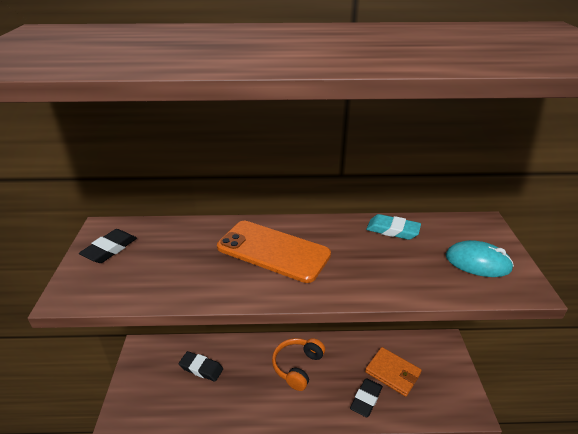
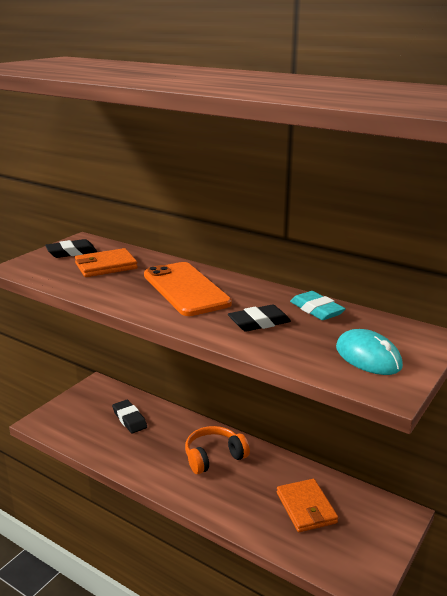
camera: 35 degrees right, 10 degrees down
black eraser [350,378,383,417] -> black eraser moved to [228,305,291,332]
none -> orange wallet [75,248,138,277]

